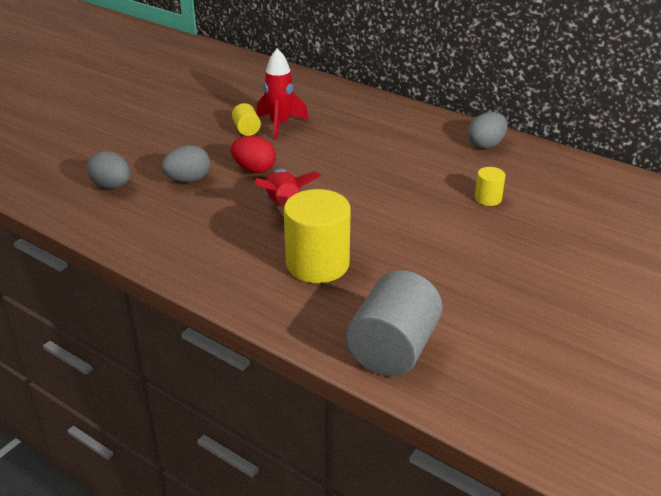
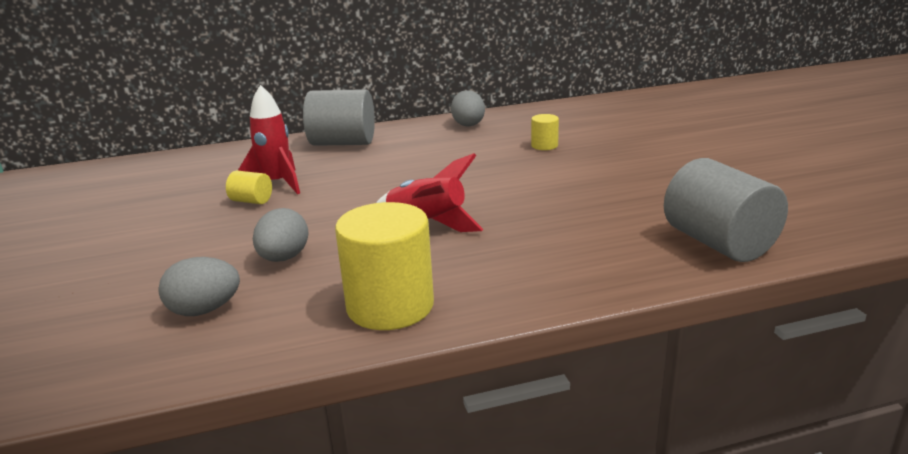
camera: 50 degrees left, 10 degrees down
red egg [231,136,276,173] -> none
yellow cylinder [284,189,351,283] -> yellow cylinder moved to [335,202,434,330]
none -> grey cylinder [303,89,375,146]

